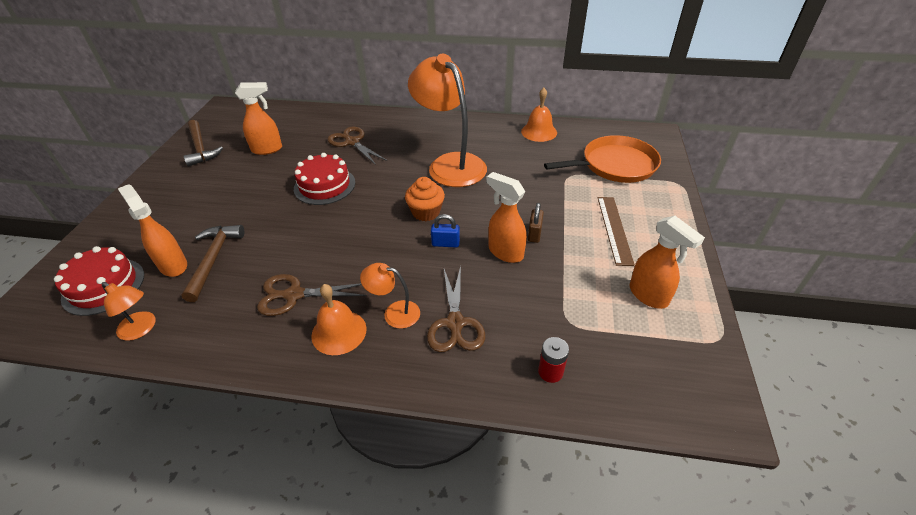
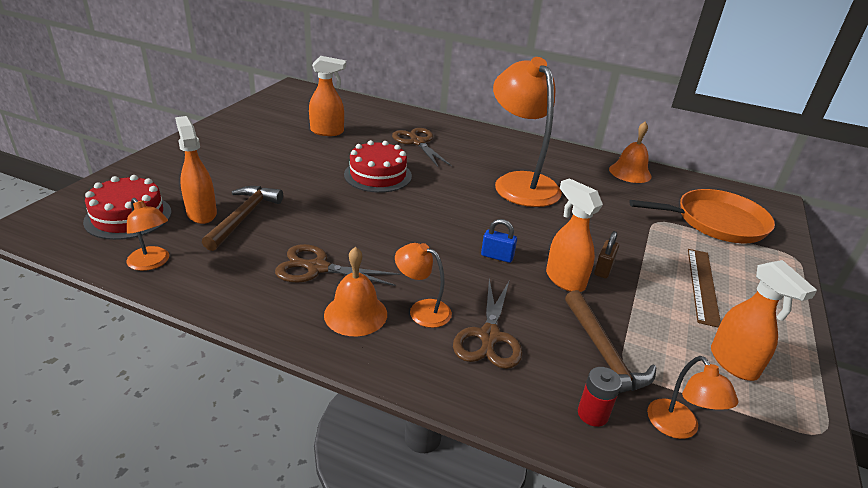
camera: 10 degrees right, 10 degrees down
brown hammer [183,120,223,167] -> brown hammer moved to [565,290,656,393]
orange cupcake [405,177,445,221] -> none
none -> orange lamp [647,356,738,439]

